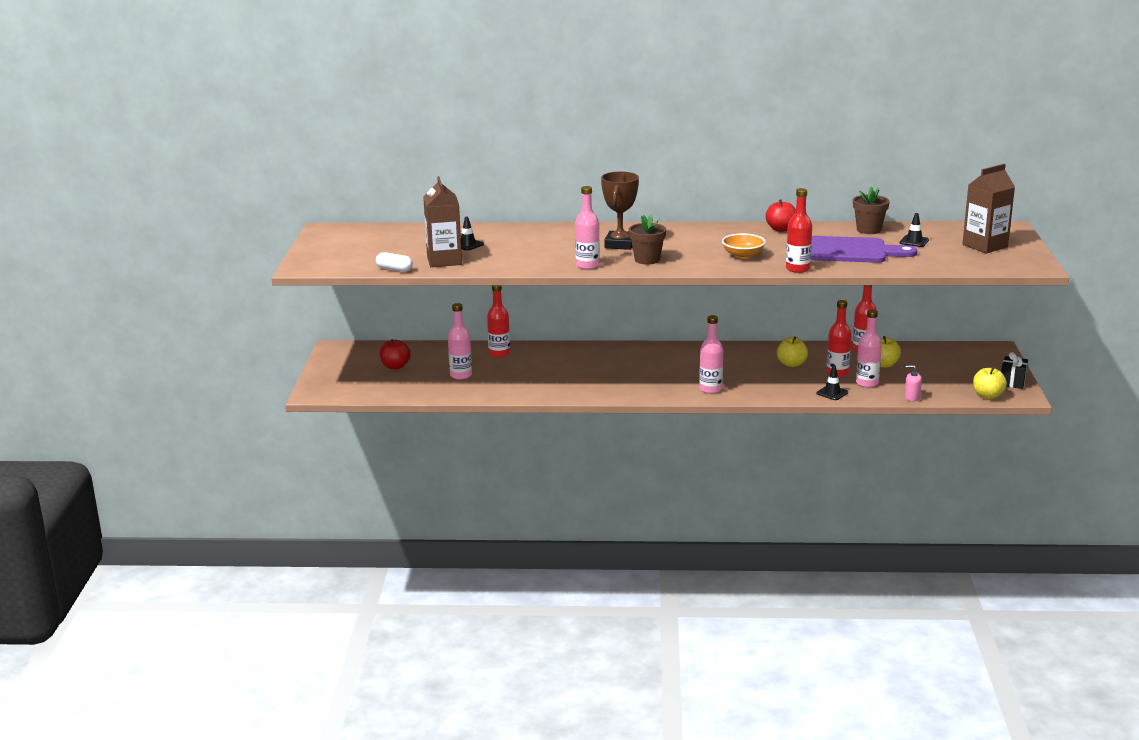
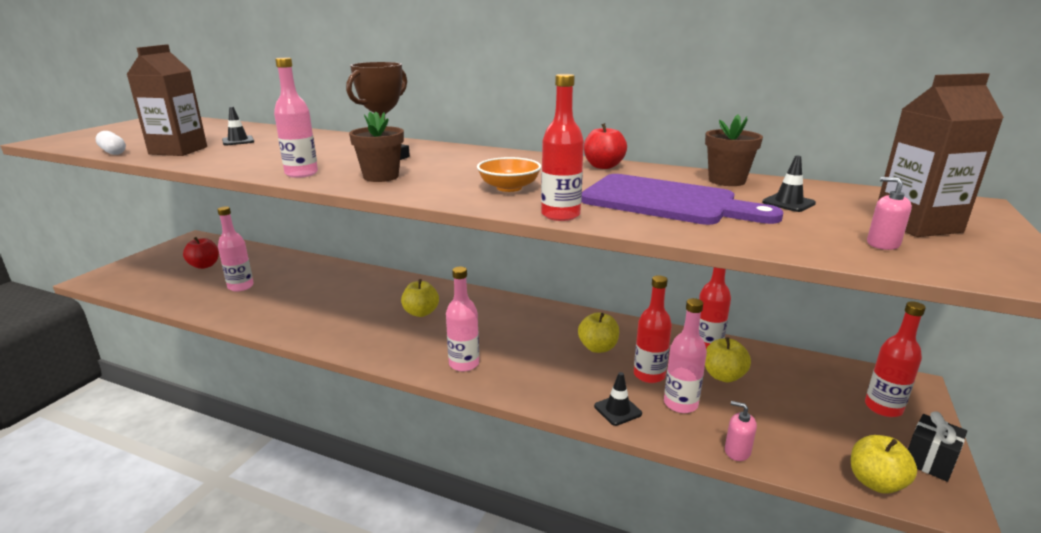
camera: 20 degrees right, 0 degrees up
red bottle [487,285,510,358] -> red bottle moved to [865,301,926,417]
none -> yellow apple [401,279,439,317]
none -> pink soap dispenser [867,177,912,250]

